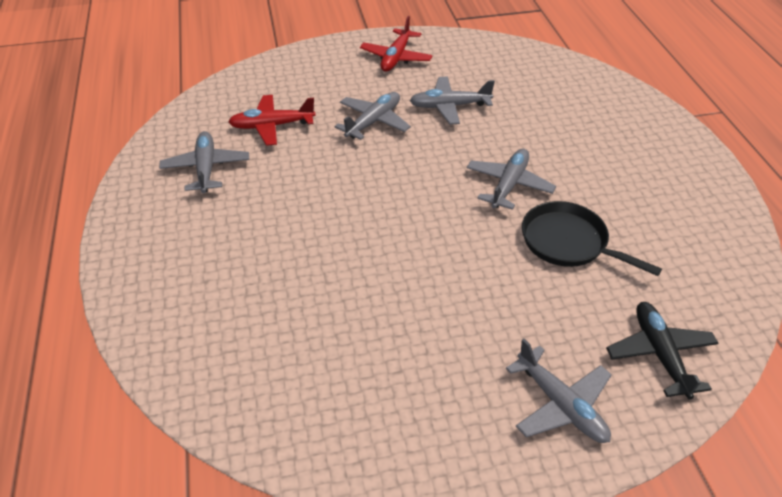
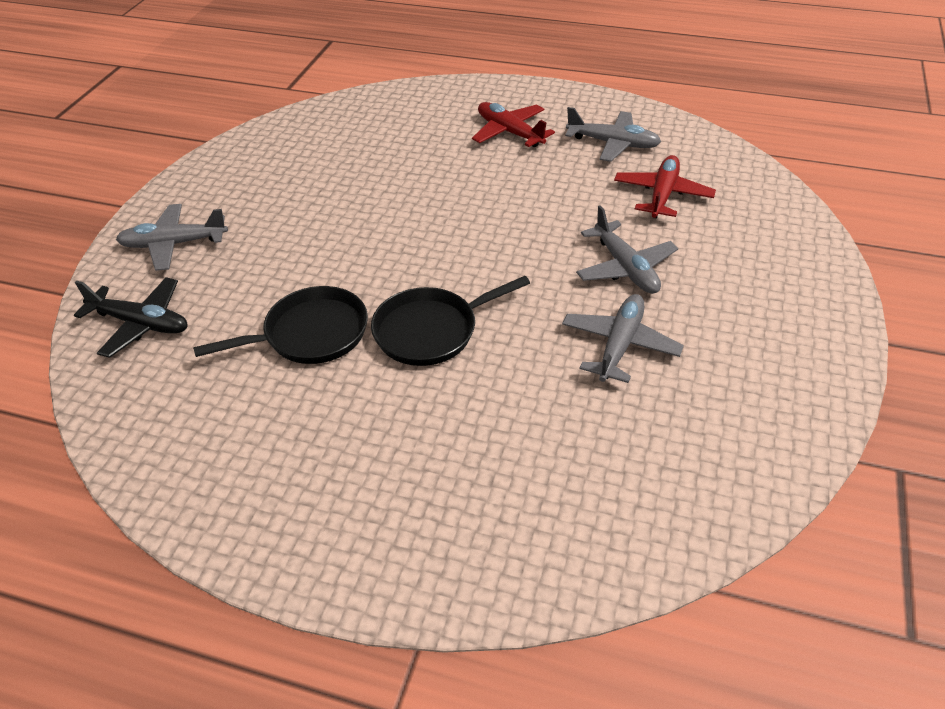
camera: 120 degrees right, 0 degrees up
red plane [360,16,433,72] -> red plane moved to [472,102,555,147]
grey plane [467,149,556,210] -> black pan [371,276,530,366]

